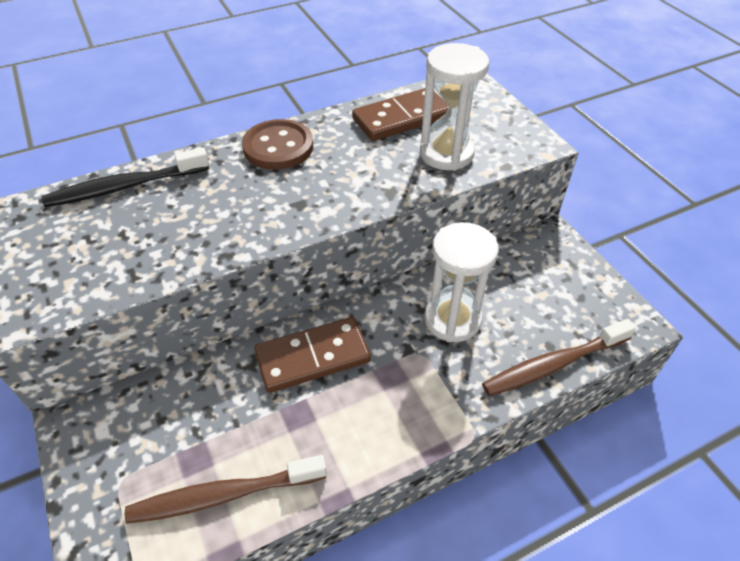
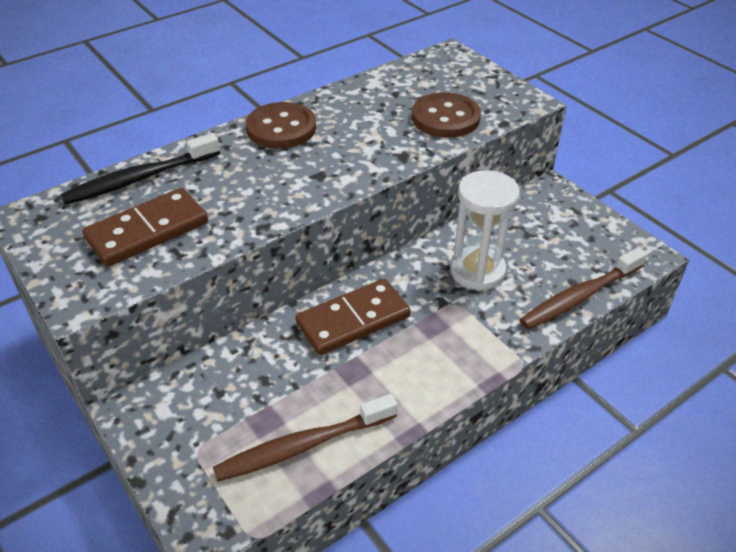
camera: 10 degrees left, 5 degrees down
brown domino [352,88,448,141] -> brown domino moved to [82,188,208,267]
white hourglass [420,43,489,171] -> brown button [412,92,481,138]

